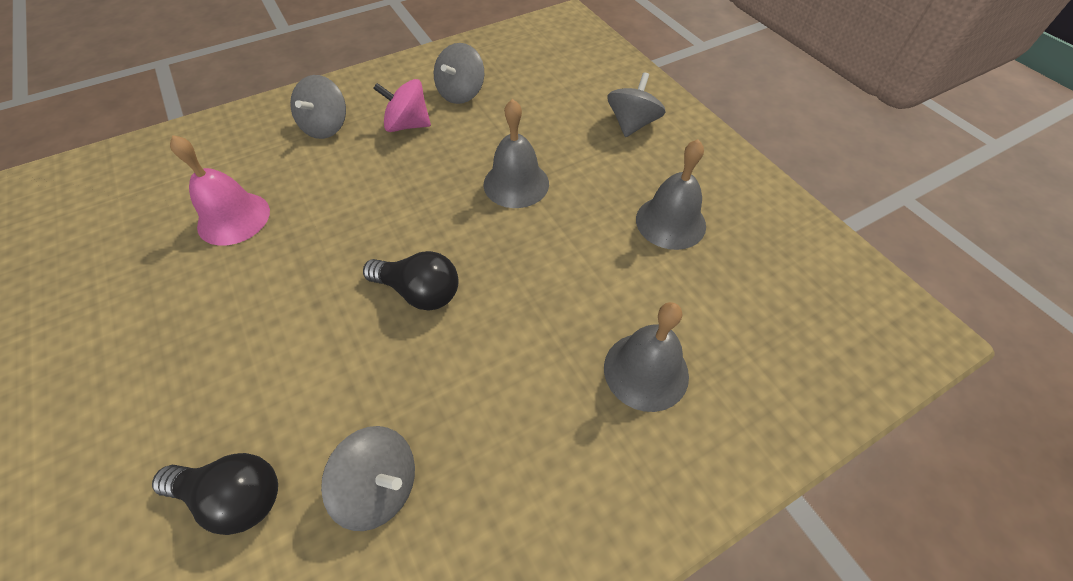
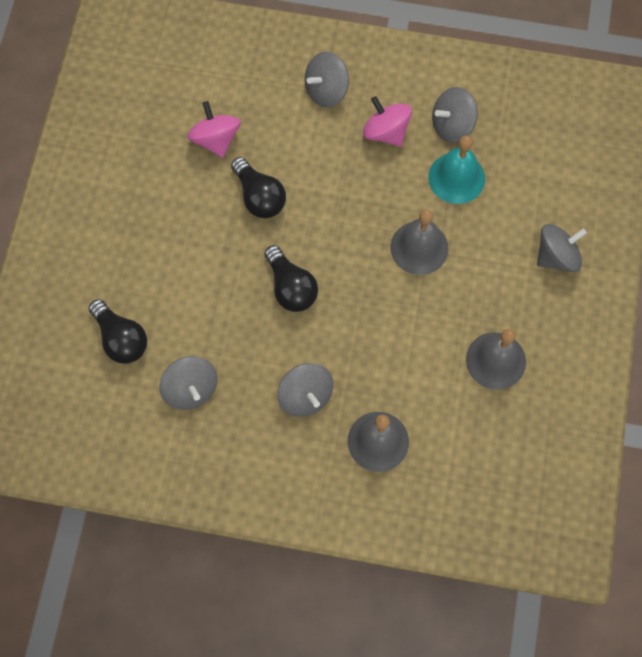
camera: 40 degrees right, 15 degrees up
pink bell [170,135,270,246] -> pink spinning top [187,101,240,158]
none -> black light bulb [231,157,286,218]
none -> grey spinning top [277,363,333,417]
none -> turquoise bell [428,136,485,204]

